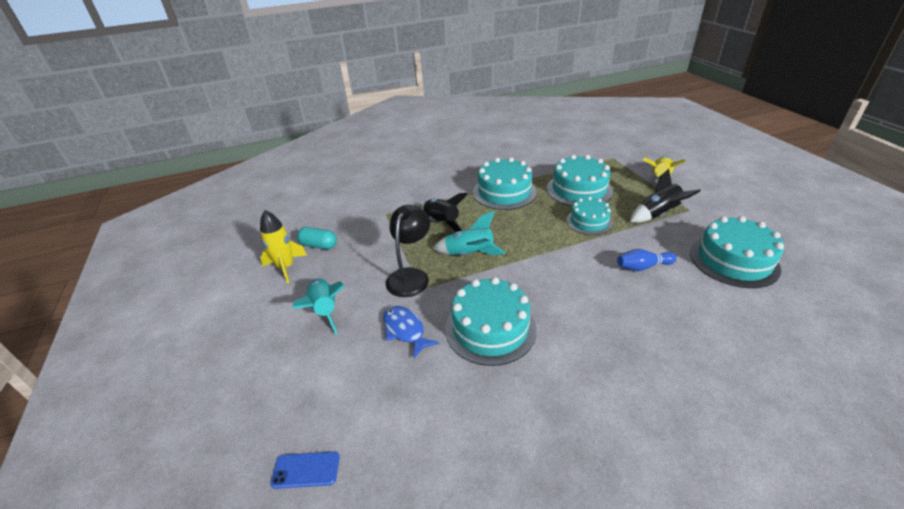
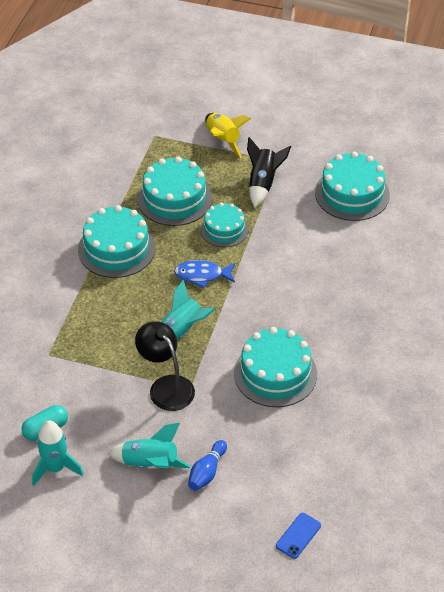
camera: 55 degrees left, 10 degrees up
yellow rocket [260,210,307,284] -> turquoise rocket [32,421,84,486]
blue fish [383,306,440,358] -> blue fish moved to [174,260,235,288]
black rocket [422,193,468,232] -> none
blue bowling pin [617,249,677,271] -> blue bowling pin moved to [188,440,227,491]

